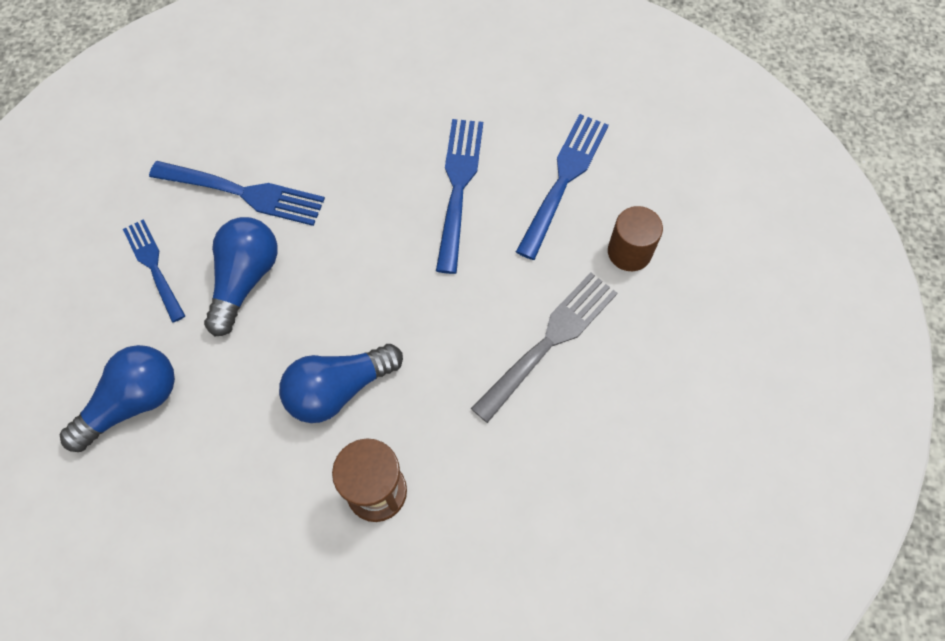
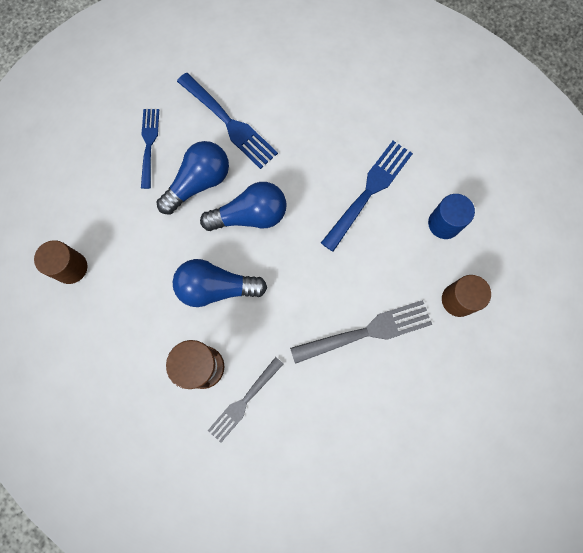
camera: 30 degrees right, 10 degrees up
blue light bulb [60,345,175,452] -> blue light bulb moved to [200,182,287,231]
blue fork [516,114,609,260] -> blue cylinder [428,194,475,239]
none -> brown cylinder [34,240,87,284]
none -> grey fork [208,357,283,443]

